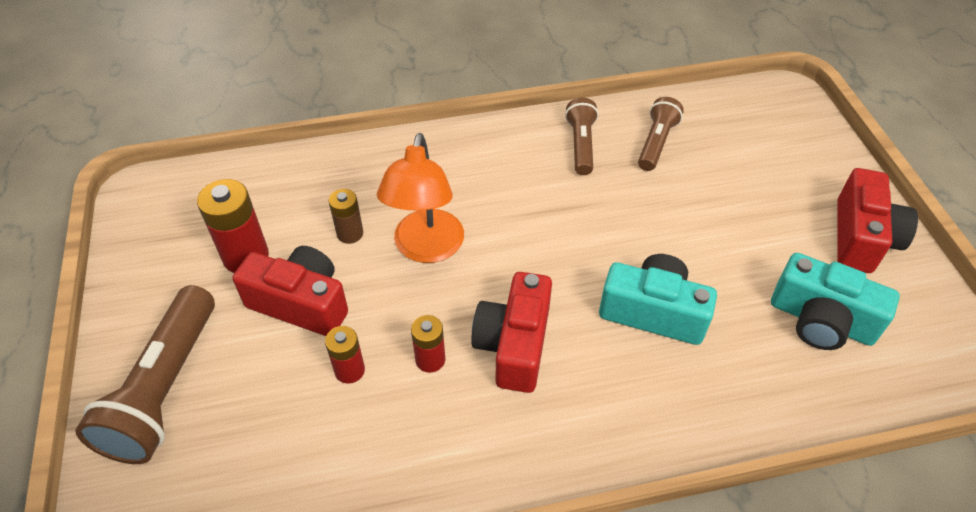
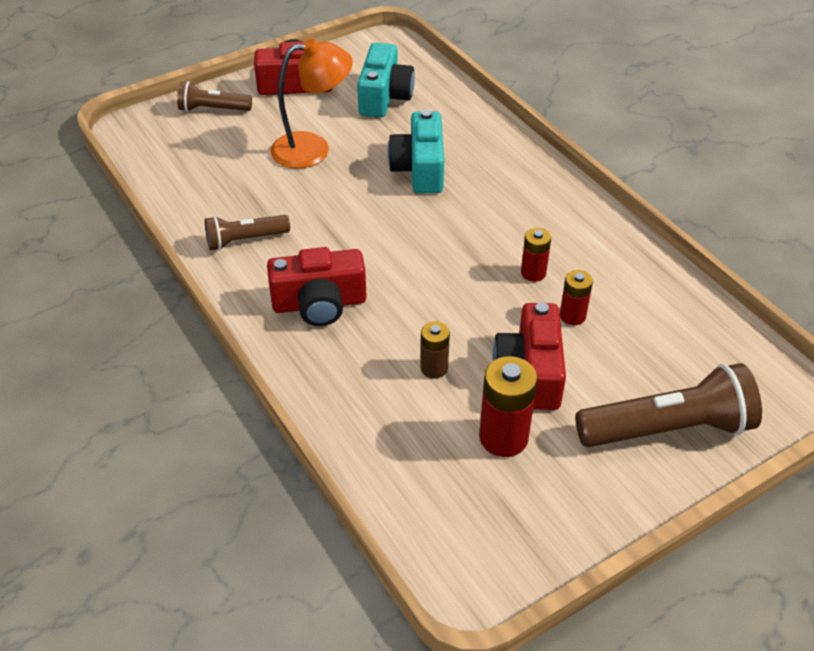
camera: 110 degrees left, 5 degrees down
orange lamp [377,133,464,263] -> orange lamp moved to [270,39,353,169]
red camera [471,272,552,393] -> red camera moved to [267,247,367,326]
brown flashlight [638,97,684,171] -> brown flashlight moved to [177,81,252,112]

